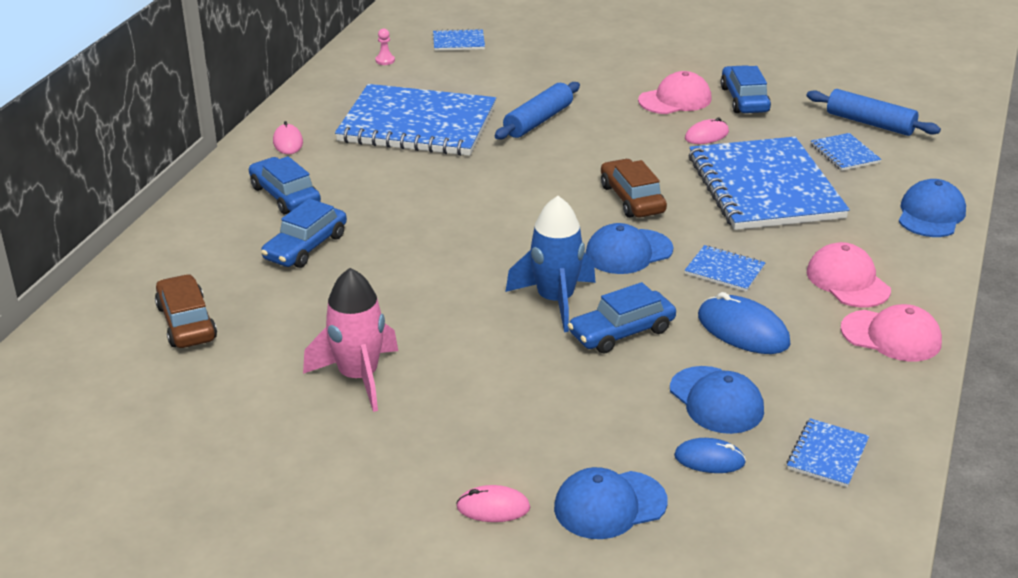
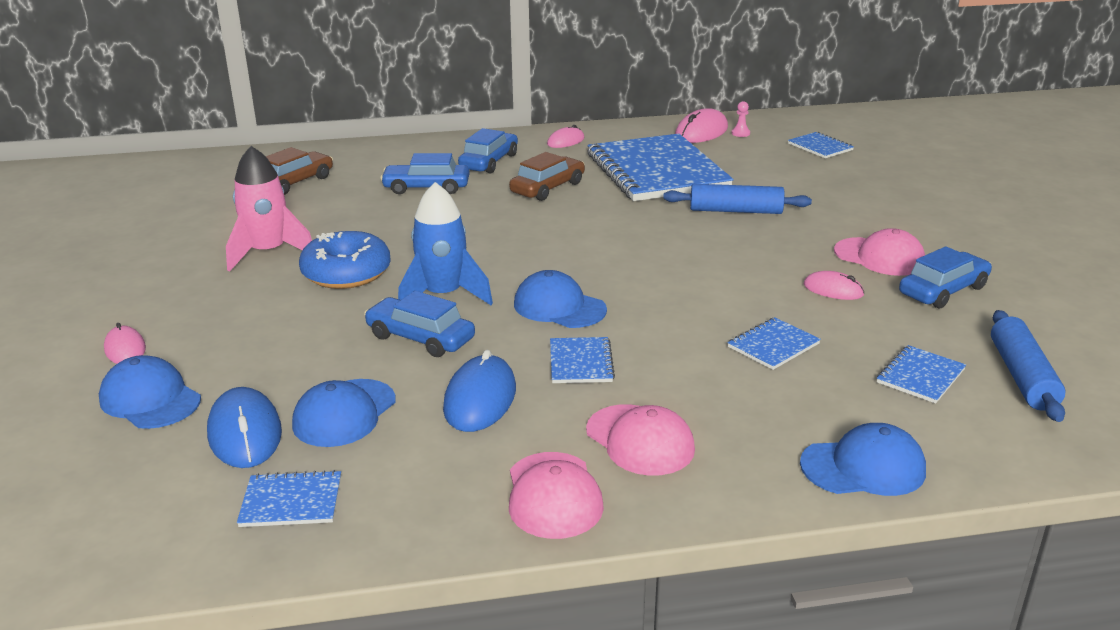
camera: 60 degrees right, 5 degrees down
brown car [601,159,667,218] -> brown car moved to [509,152,585,201]
blue mouse [674,438,746,473] -> blue mouse [207,387,282,468], size x1.64
blue notebook [689,137,850,230] -> blue notebook [727,317,821,370], size x0.41
pink cap [807,242,891,307] -> pink cap turned 105 degrees clockwise [586,404,695,476]
none -> blue donut [299,231,391,289]
none -> pink mouse [675,108,728,143]

